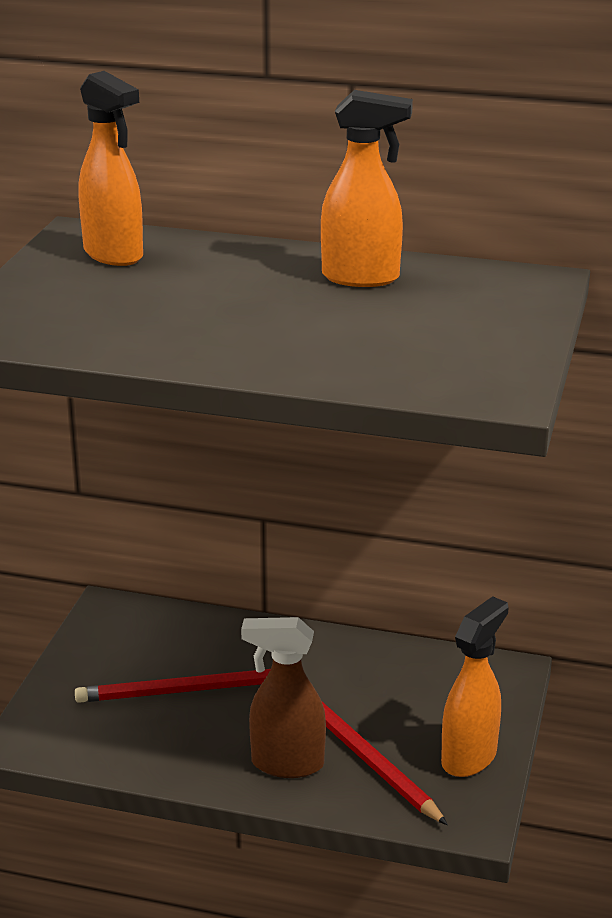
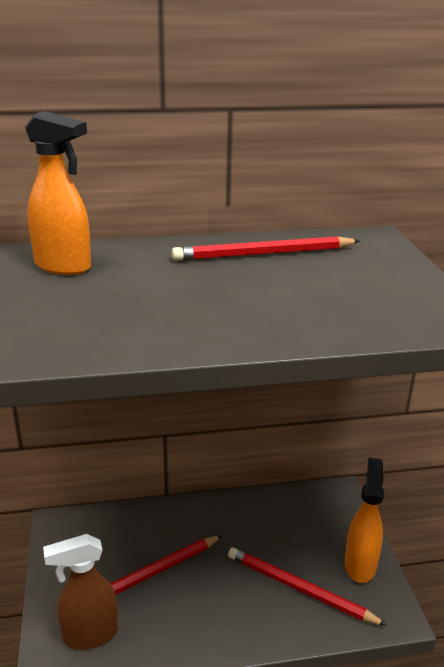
camera: 25 degrees left, 0 degrees up
brown spray bottle [241,617,326,778] -> brown spray bottle moved to [43,534,118,650]
orange spray bottle [321,90,413,287] -> red pencil [172,236,360,261]

